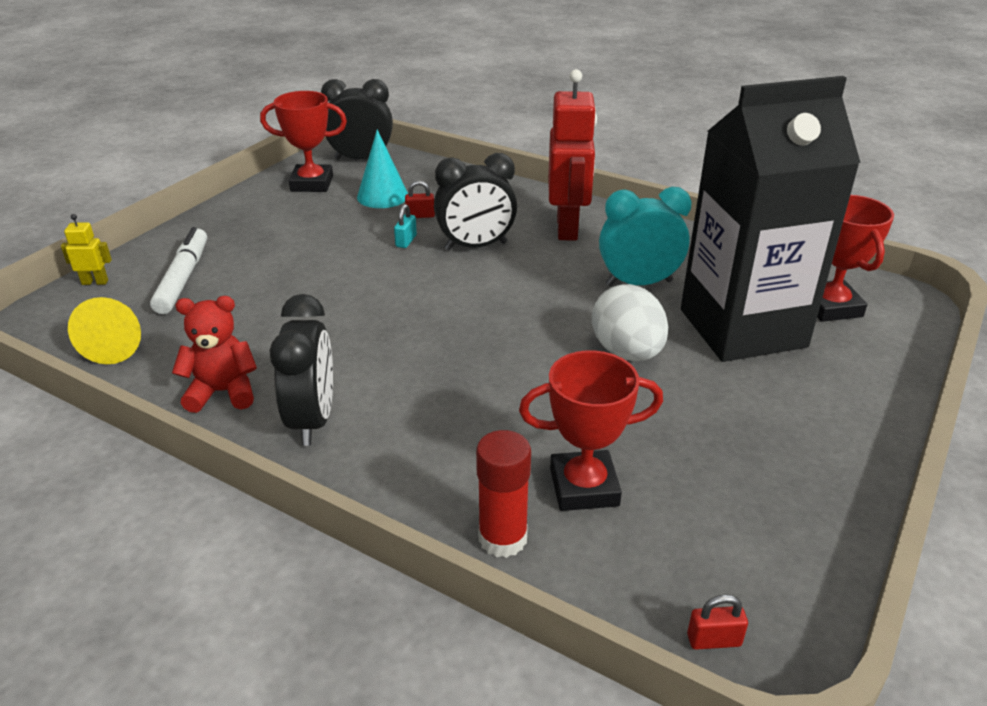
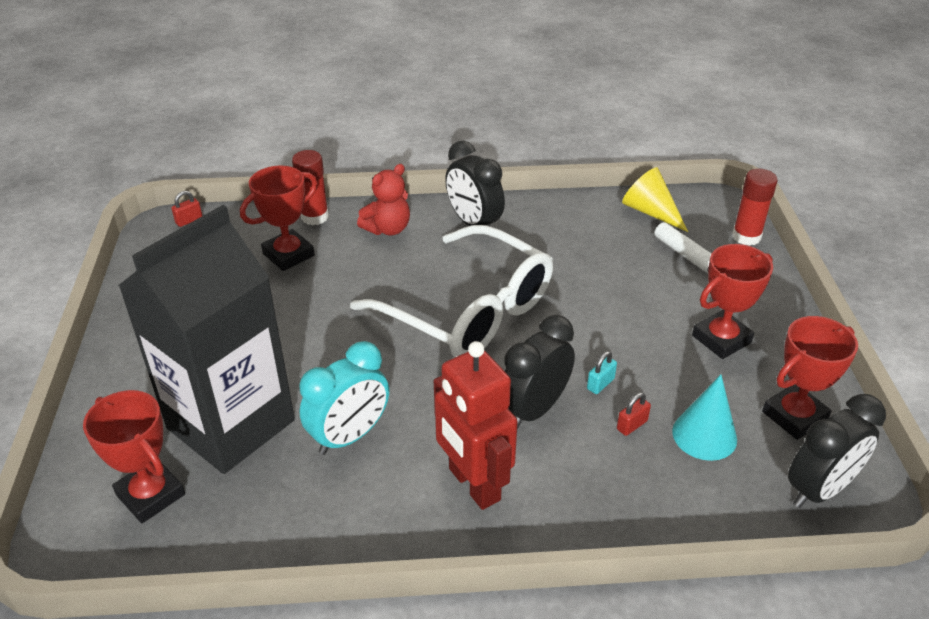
camera: 145 degrees right, 5 degrees up
yellow robot [61,214,112,285] -> red glue stick [732,169,778,246]
red teddy bear [172,296,257,413] -> red teddy bear moved to [357,164,410,235]
turquoise padlock [394,204,417,248] -> turquoise padlock turned 60 degrees clockwise [587,351,617,394]
white egg [592,284,668,361] -> none
none -> white glasses [350,225,553,357]
none -> red trophy [692,244,773,359]

